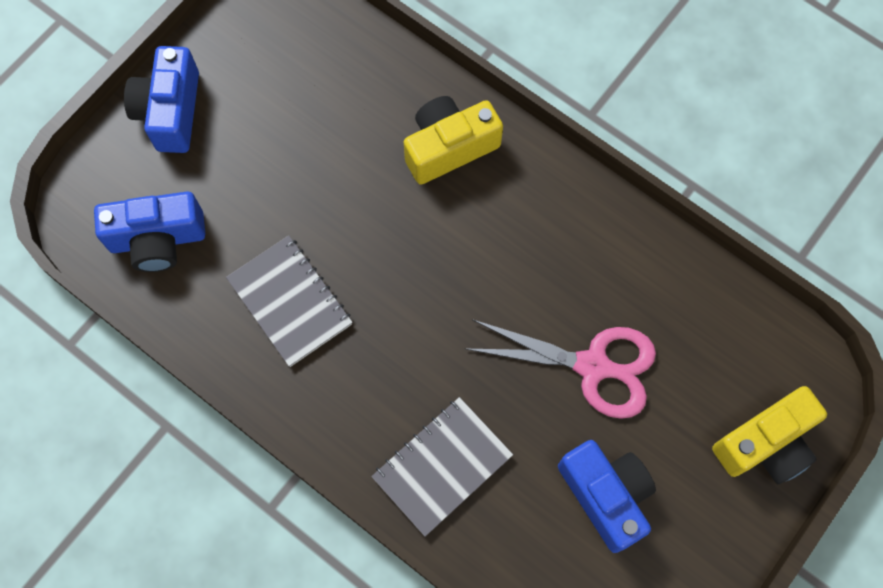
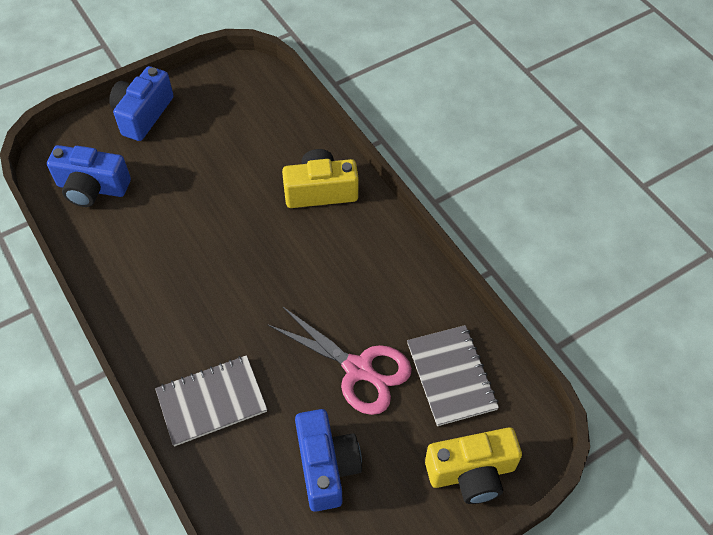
camera: 20 degrees right, 15 degrees down
grey notebook [226,236,353,367] -> grey notebook moved to [407,325,499,426]

